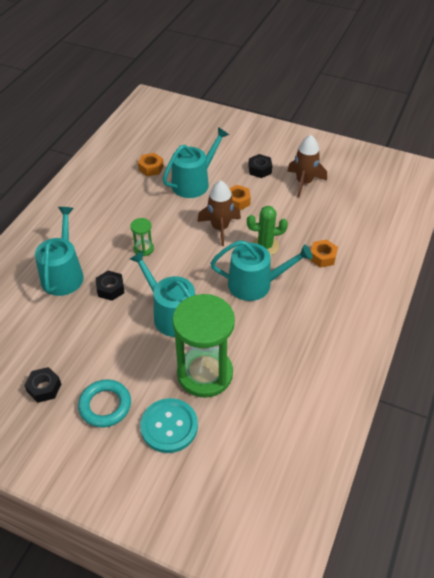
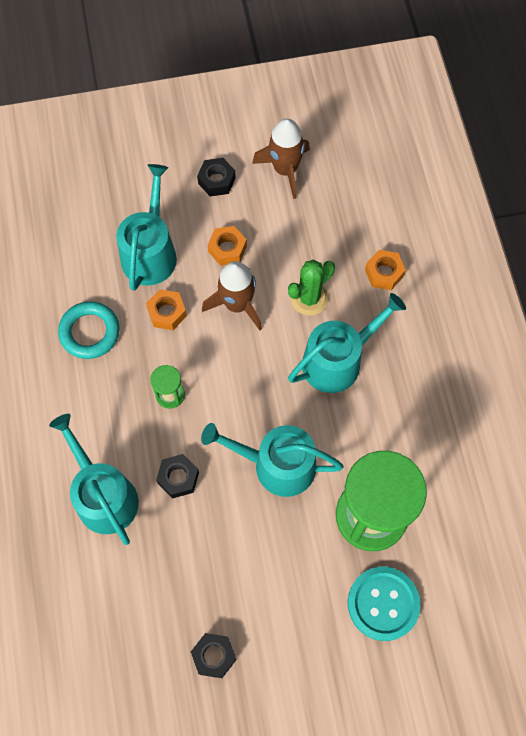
camera: 35 degrees left, 20 degrees up
turquoise ring [78,379,131,427] -> turquoise ring moved to [58,301,120,359]
orange nut [138,153,164,176] -> orange nut moved to [146,289,187,330]

